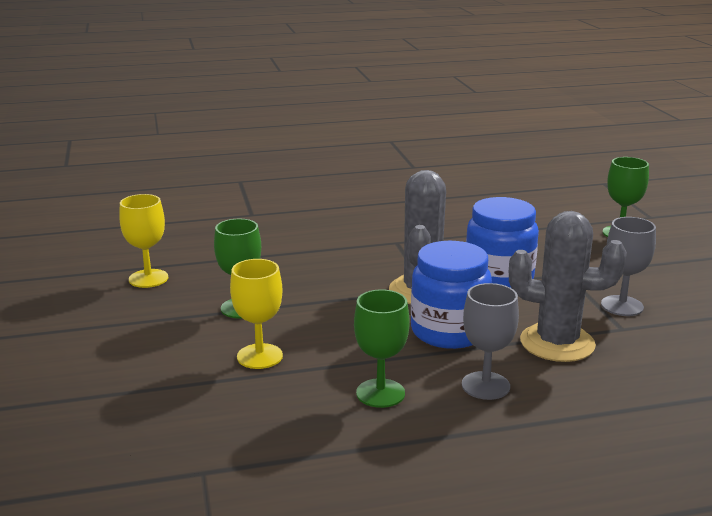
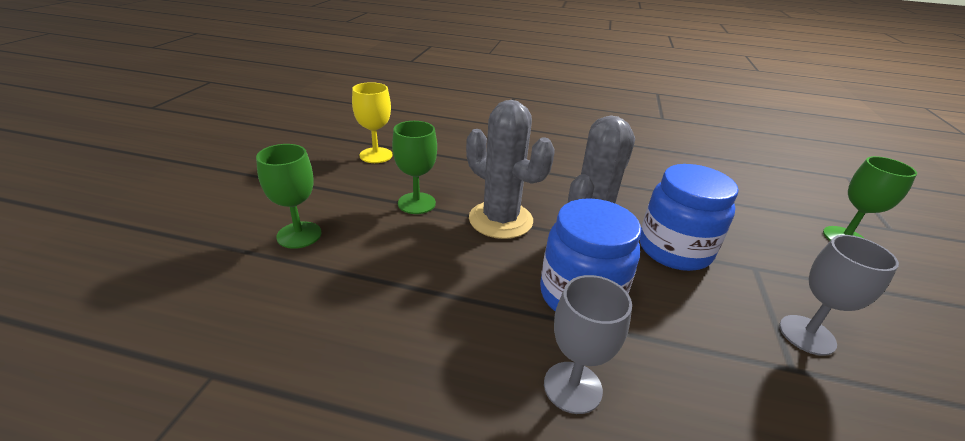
camera: 25 degrees right, 10 degrees up
yellow goblet [230,259,283,369] -> none
green goblet [354,289,409,408] -> green goblet moved to [256,144,322,249]
grey cactus [509,211,626,362] -> grey cactus moved to [466,100,555,239]

